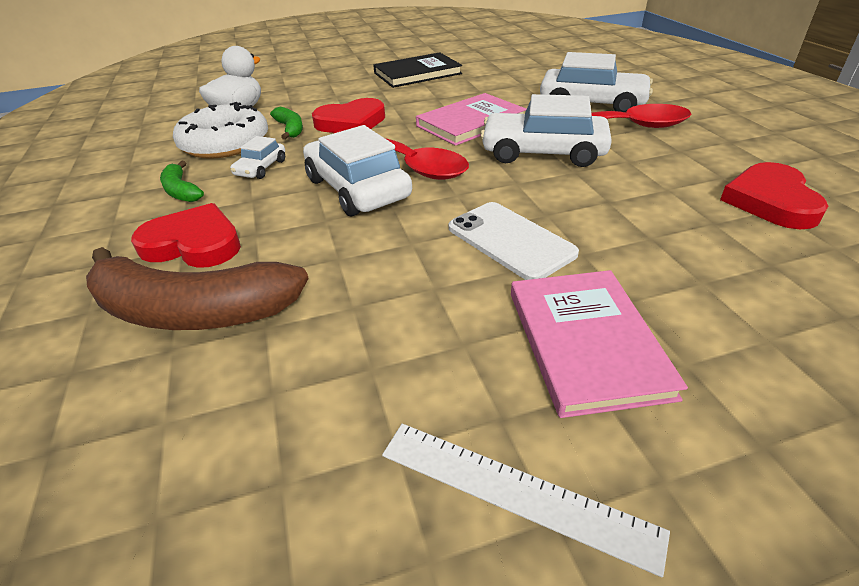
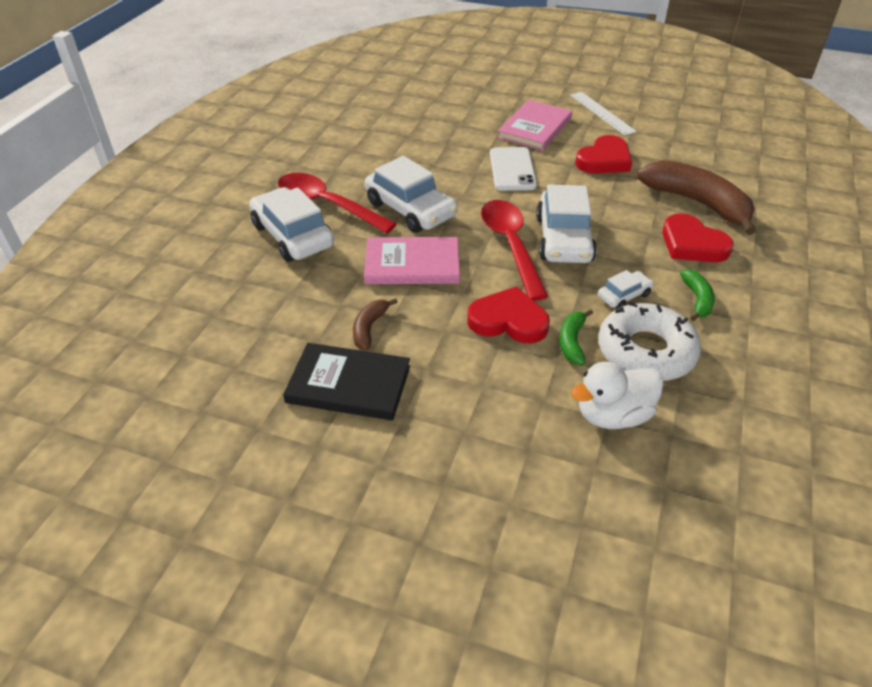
camera: 145 degrees left, 5 degrees up
red heart [720,162,828,229] -> red heart moved to [576,135,632,174]
none -> brown banana [353,298,398,350]

